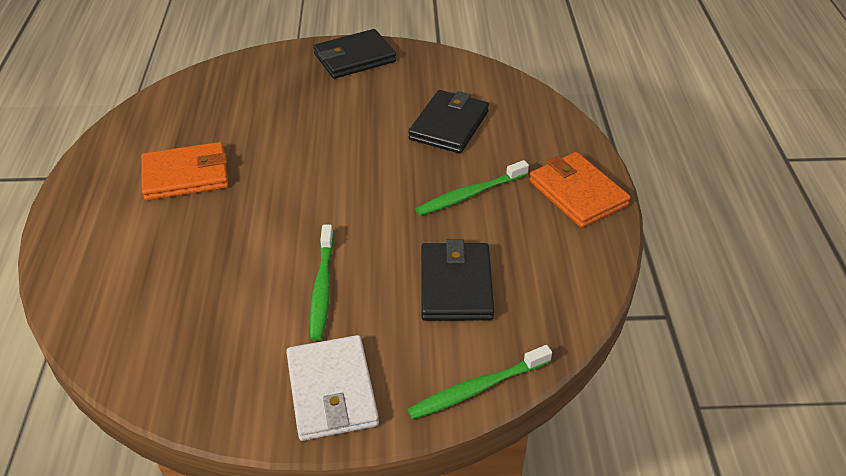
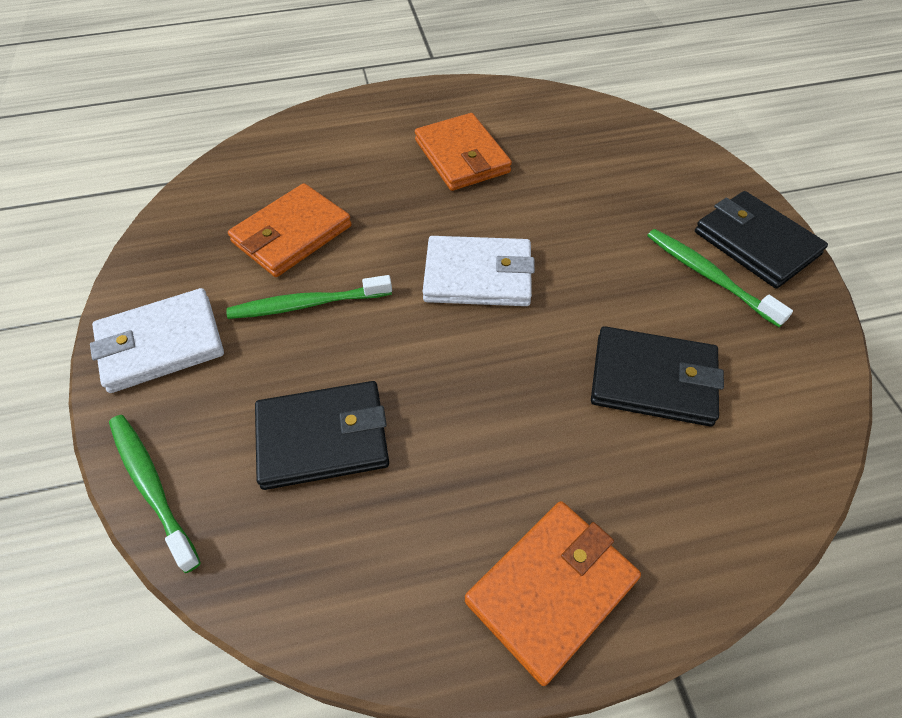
camera: 80 degrees right, 10 degrees up
green toothbrush [416,160,529,216] -> green toothbrush moved to [647,229,793,327]
none -> orange wallet [228,183,352,277]
none -> white wallet [423,236,535,306]

